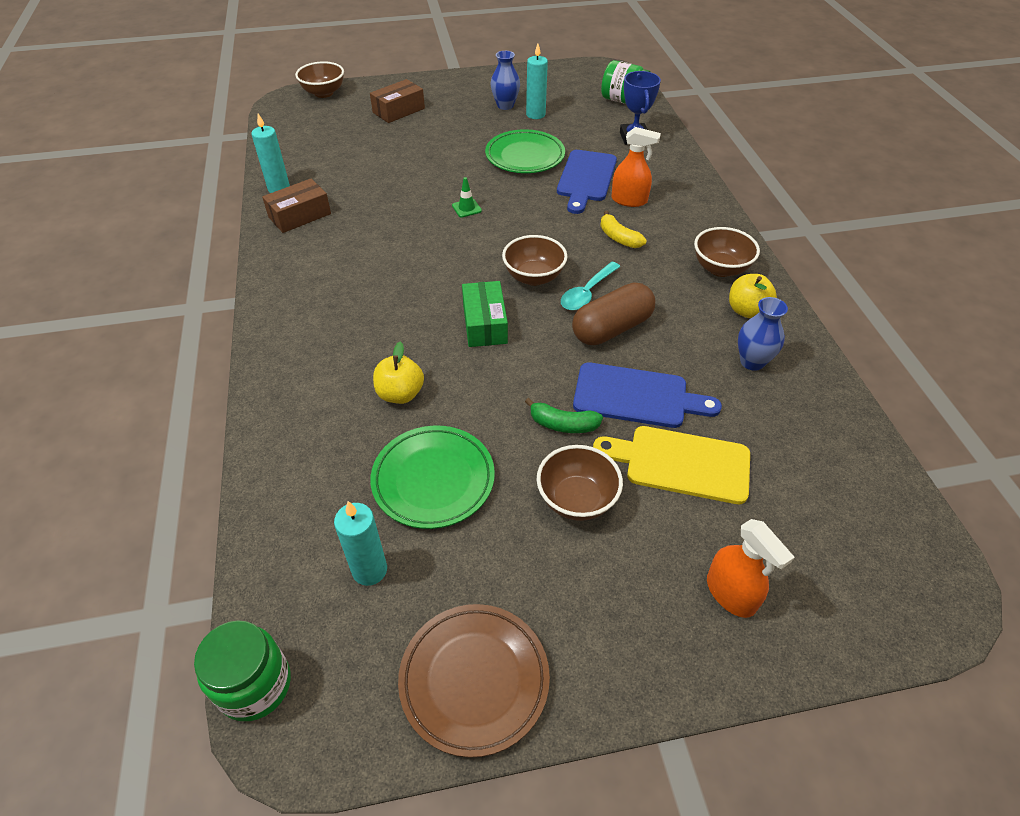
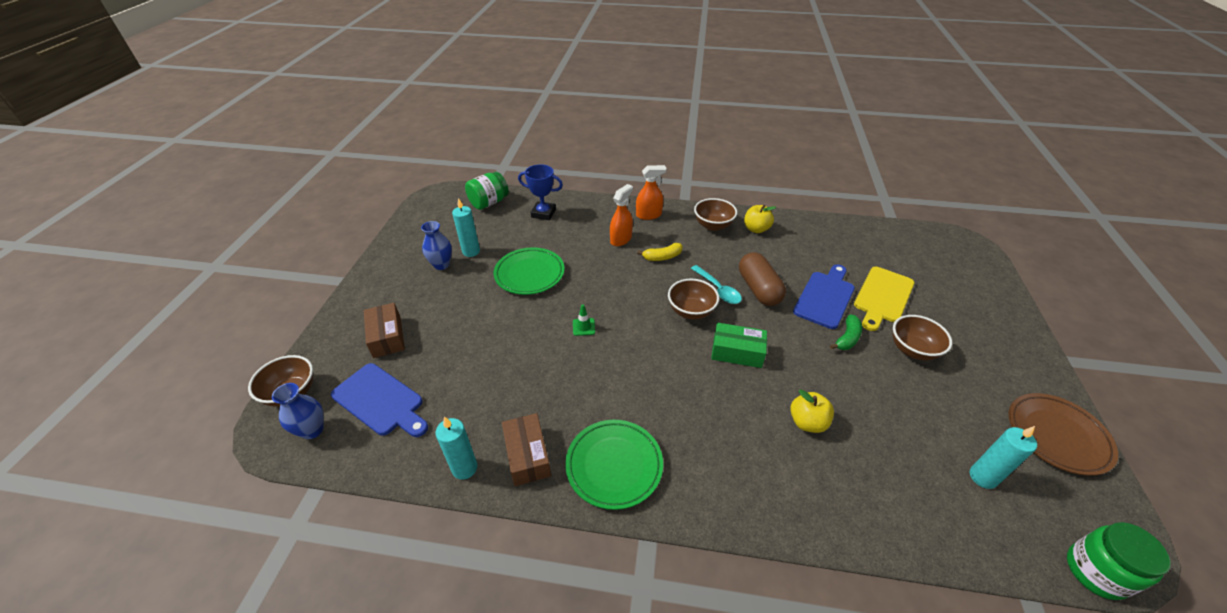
camera: 70 degrees left, 5 degrees down
green plate [370,426,495,529] -> green plate moved to [565,420,663,510]
blue cutting board [557,150,617,214] -> blue cutting board moved to [331,363,428,437]
orange spray bottle [707,519,795,618] -> orange spray bottle moved to [636,165,667,220]
blue vase [738,297,788,371] -> blue vase moved to [272,383,324,439]

